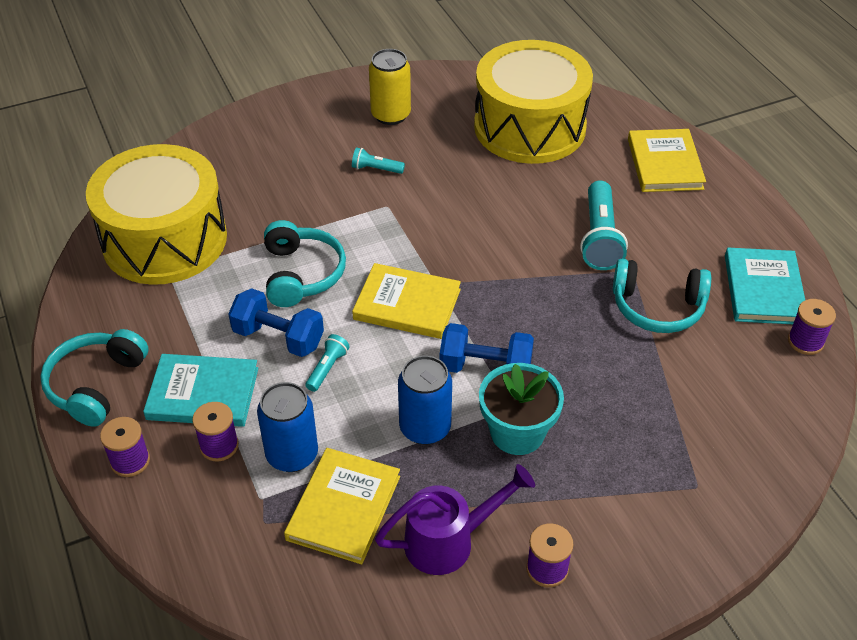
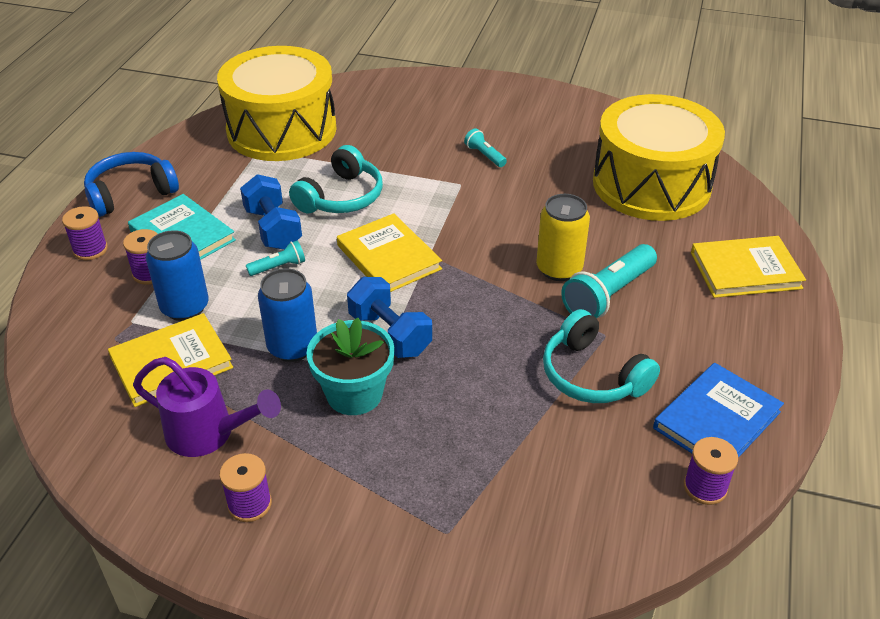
camera: 40 degrees right, 5 degrees down
turquoise headphones [40,329,148,427] -> blue headphones [84,152,179,217]
yellow can [369,49,411,125] -> yellow can moved to [536,194,590,281]
yellow book [628,129,706,192] -> yellow book turned 45 degrees clockwise [691,236,806,298]
turquoise book [725,248,805,324] -> blue book [653,363,784,458]

